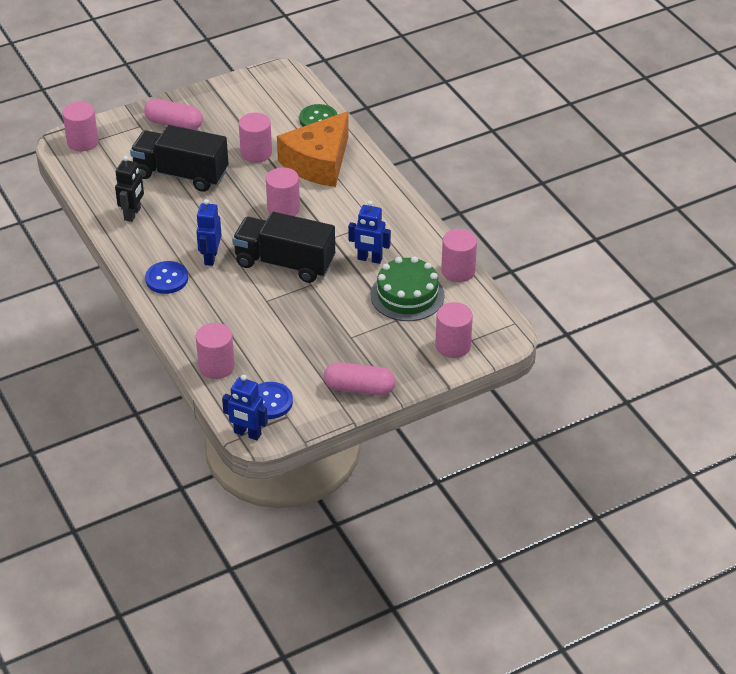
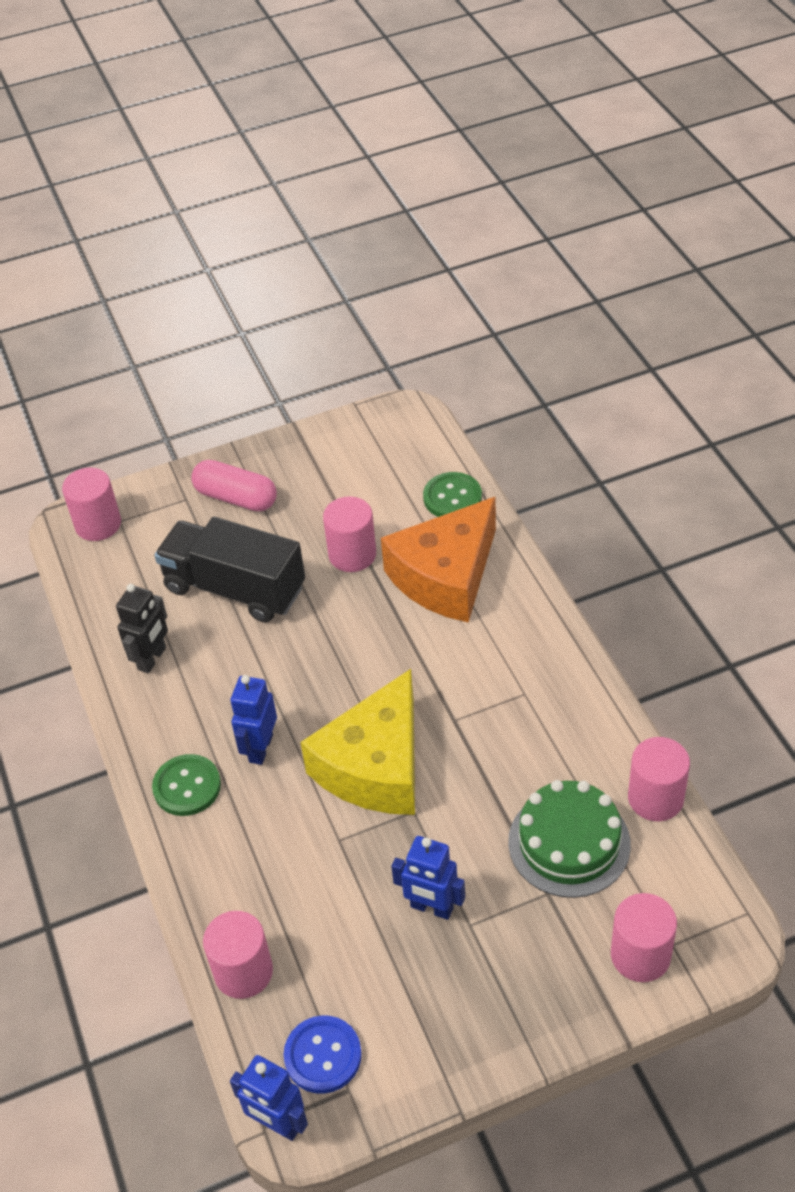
camera: 10 degrees right, 5 degrees up
blue button [145,261,188,294] -> green button [152,754,221,816]
black truck [232,212,335,283] -> yellow cheese [300,669,415,815]
pink cylinder [266,167,300,216] -> none
pink capsule [324,362,395,396] -> none
blue robot [348,201,391,264] -> blue robot moved to [391,836,465,920]

